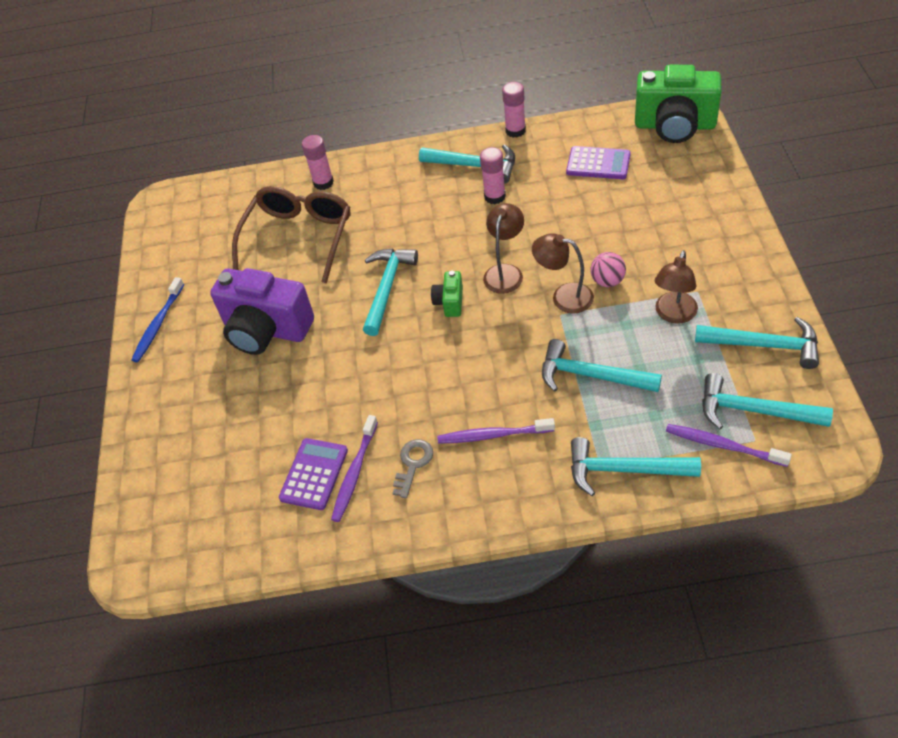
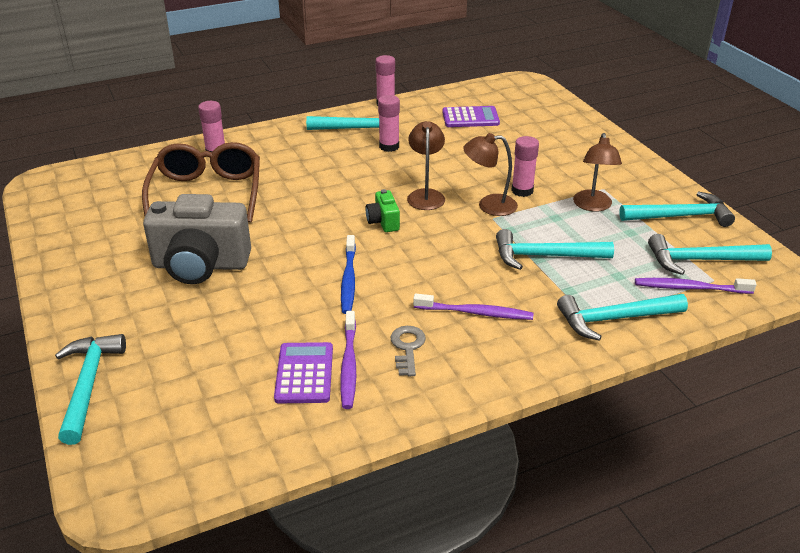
camera: 25 degrees left, 15 degrees down
blue toothbrush [131,277,184,362] -> blue toothbrush moved to [341,235,356,314]
purple camera [210,268,314,355] -> grey camera [143,194,251,284]
turquoise hammer [363,248,418,336] -> turquoise hammer moved to [55,334,126,445]
purple toothbrush [437,418,555,444] -> purple toothbrush turned 150 degrees counterclockwise [413,294,534,320]
pink ball [590,252,626,287] -> pink glue stick [511,136,539,197]
green camera [635,65,721,143] -> none

